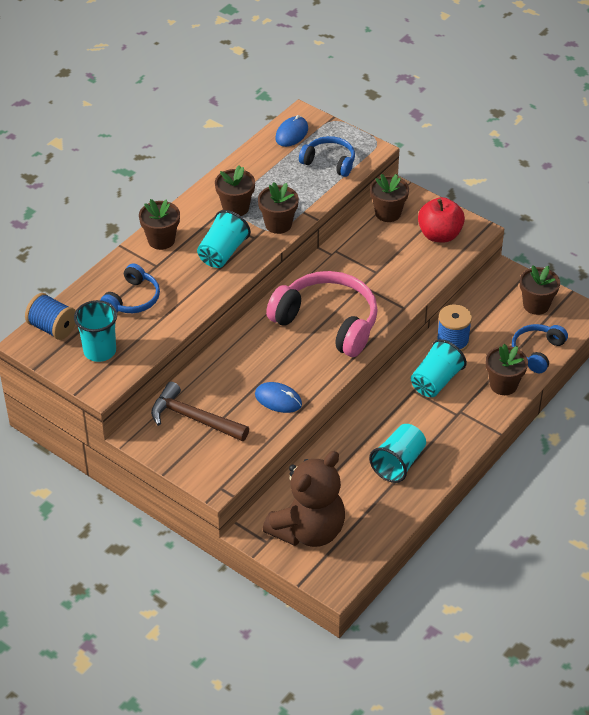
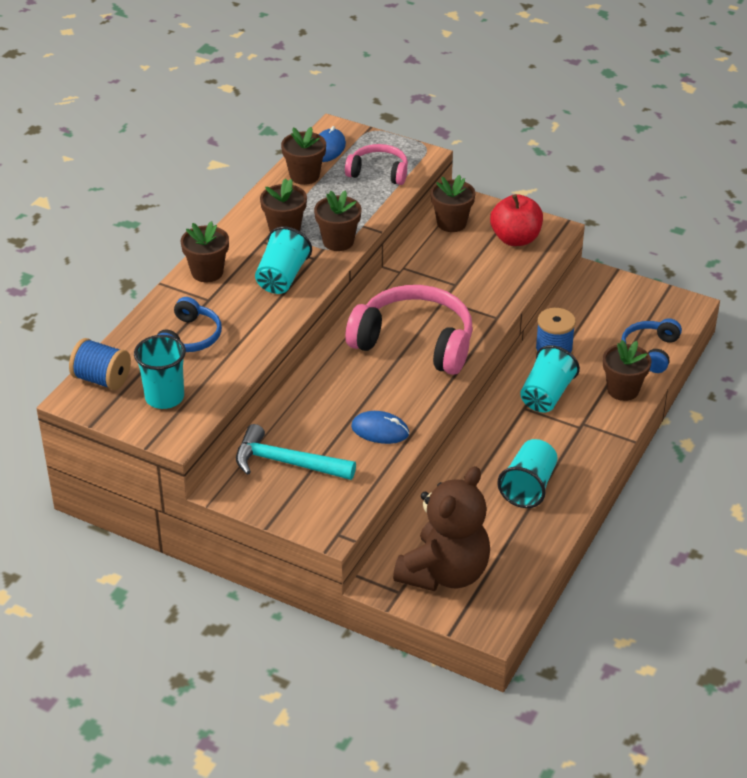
camera: 10 degrees left, 5 degrees down
brown hammer [151,382,249,442] -> turquoise hammer [236,424,356,480]
blue headphones [299,136,355,177] -> pink headphones [345,144,408,185]
brown flower pot [520,265,560,315] -> brown flower pot moved to [281,127,326,185]

